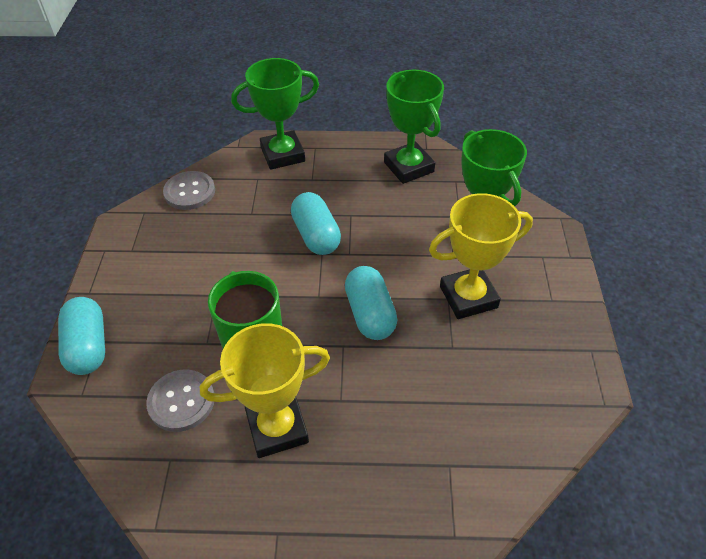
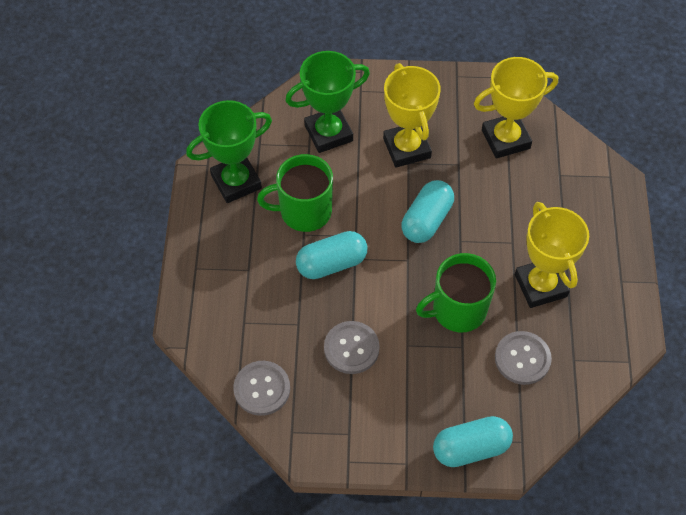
camera: 90 degrees left, 10 degrees up
green trophy [231,58,319,170] -> none
turquoise capsule [345,266,397,340] -> turquoise capsule turned 45 degrees counterclockwise [401,180,454,243]
none -> green mug [257,154,333,232]
none -> grey button [324,321,380,374]
none -> yellow trophy [474,57,558,158]

